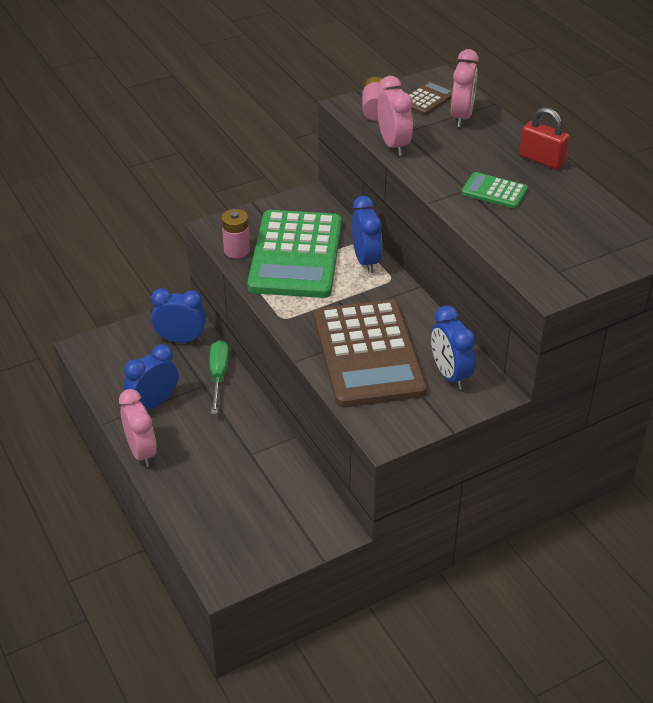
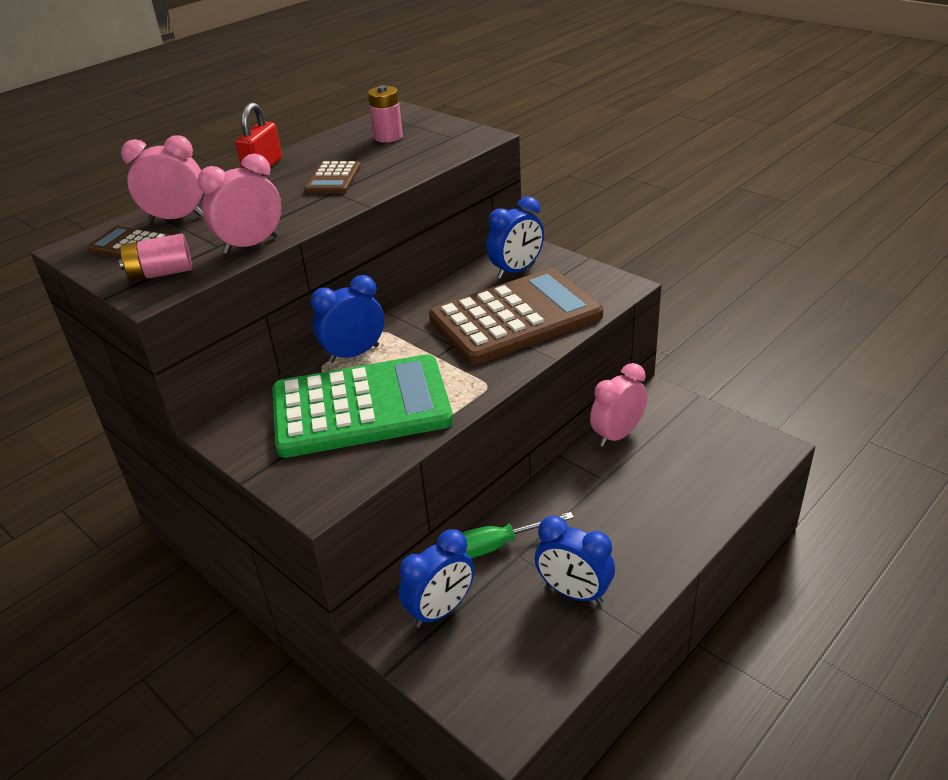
camera: 105 degrees left, 5 degrees down
pink clock [119,389,157,467] -> pink clock moved to [590,363,647,447]
blue clock [151,288,206,343] -> blue clock turned 120 degrees counterclockwise [399,529,474,628]
pink battery [221,209,250,259] -> pink battery moved to [368,85,403,143]
green calculator [461,172,528,209] -> brown calculator [304,161,361,193]

